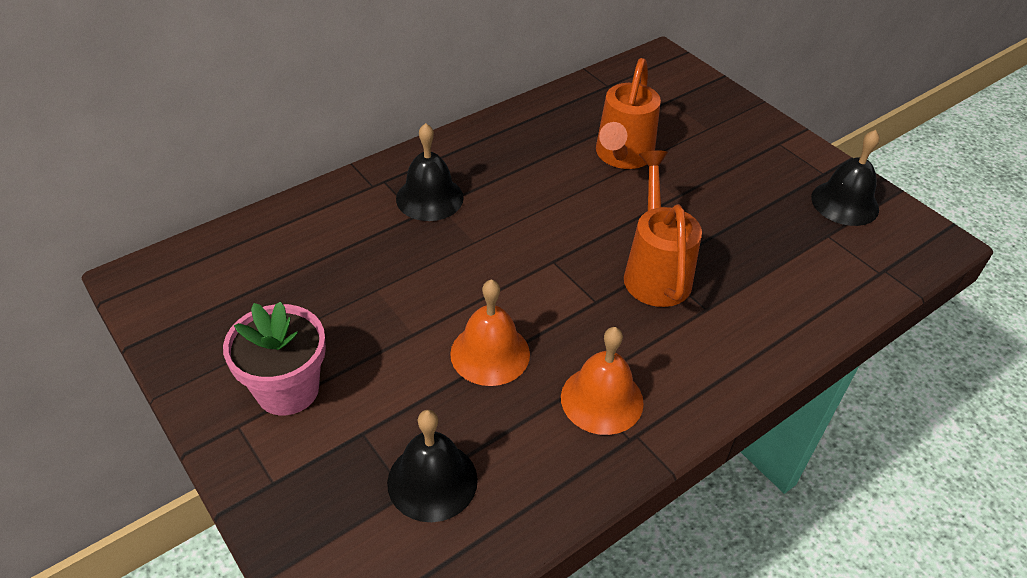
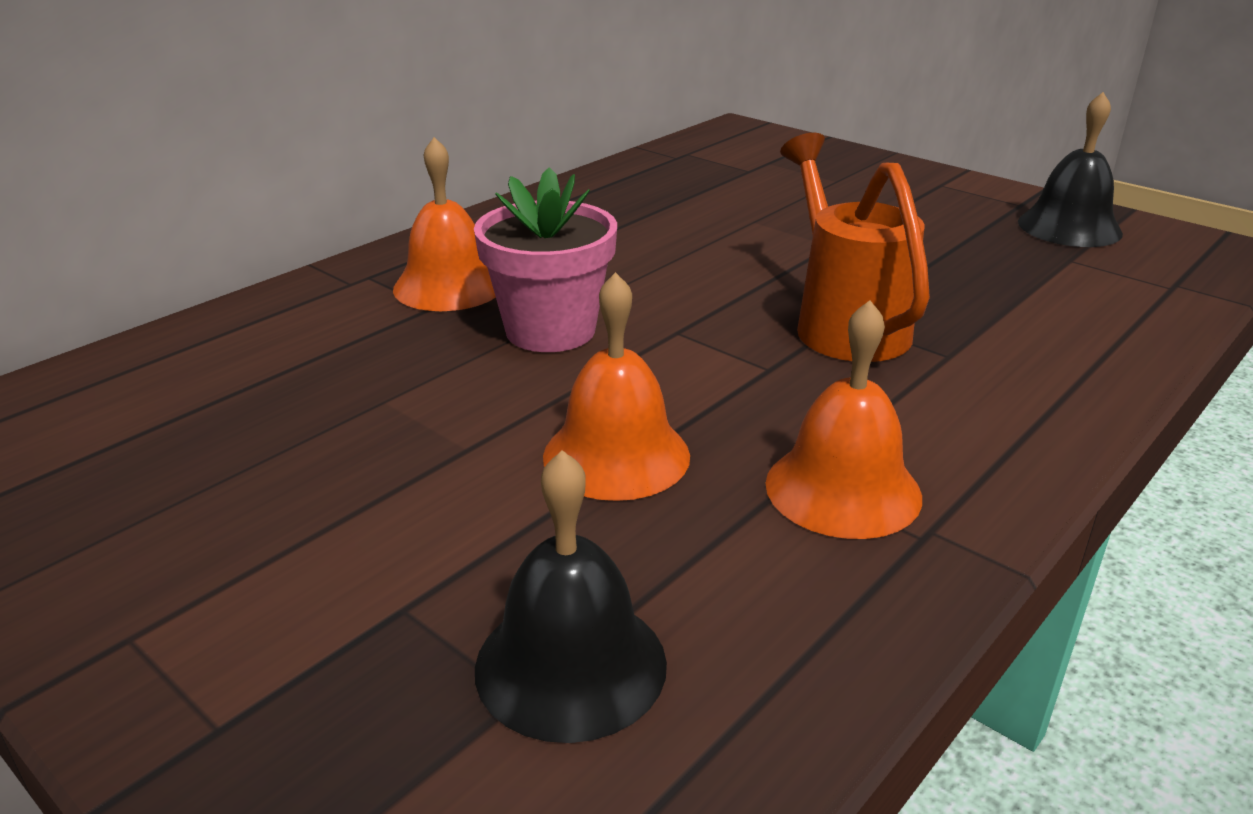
camera: 10 degrees left, 15 degrees down
pink flower pot [223,301,326,415] -> pink flower pot moved to [474,167,617,352]
black bell [396,123,464,221] -> orange bell [393,137,496,311]
orange watering can [596,58,661,169] -> none

